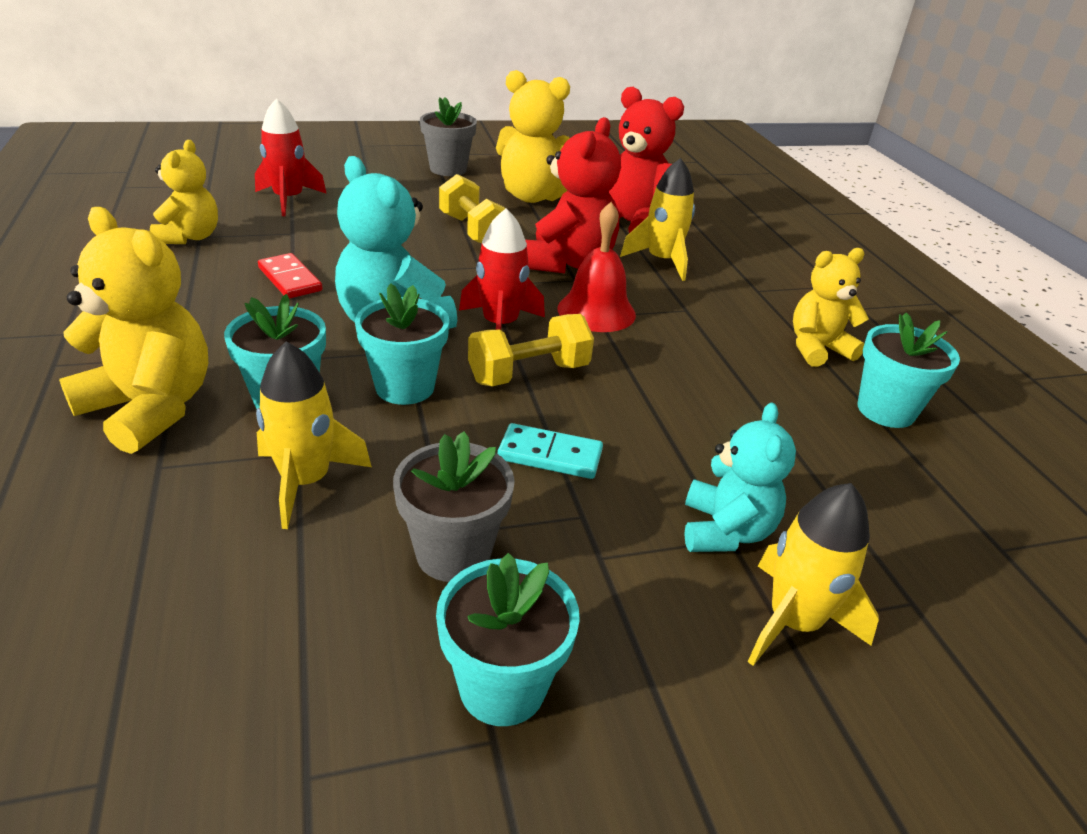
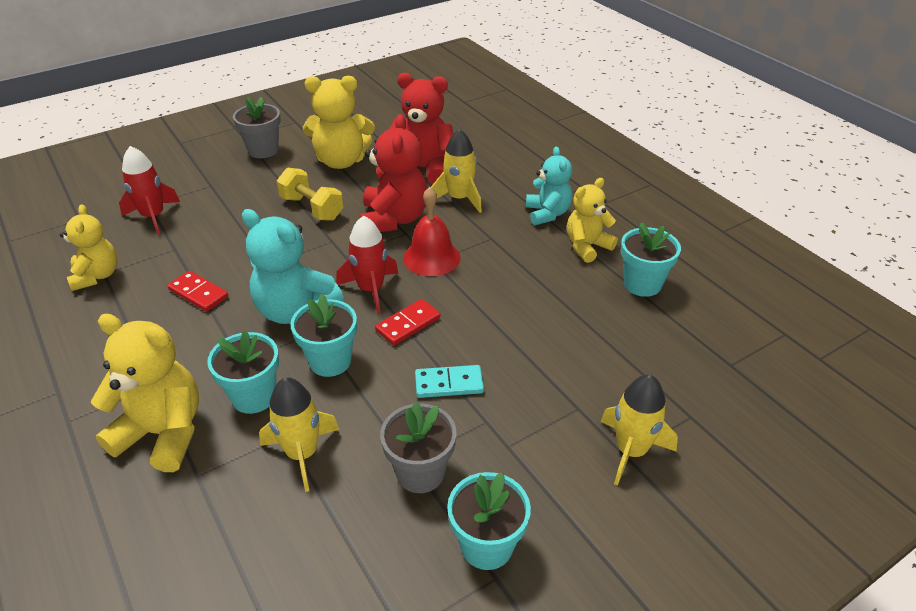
camera: 15 degrees left, 5 degrees up
yellow dumbbell [468,314,594,386] -> red domino [375,299,440,345]
turquoise teddy bear [684,403,796,552] -> turquoise teddy bear moved to [526,147,572,225]

